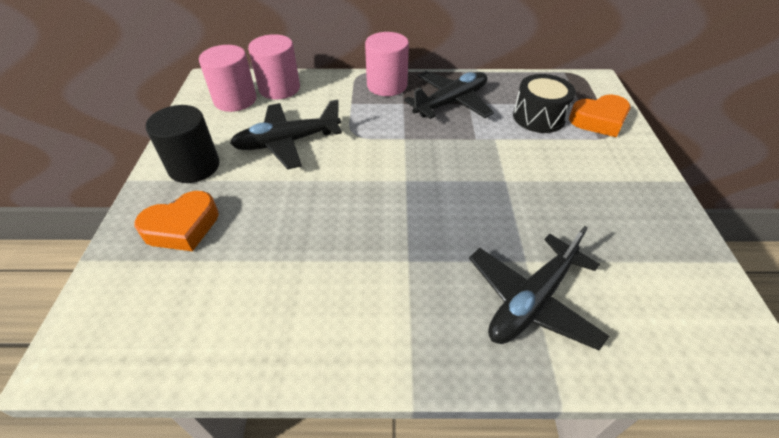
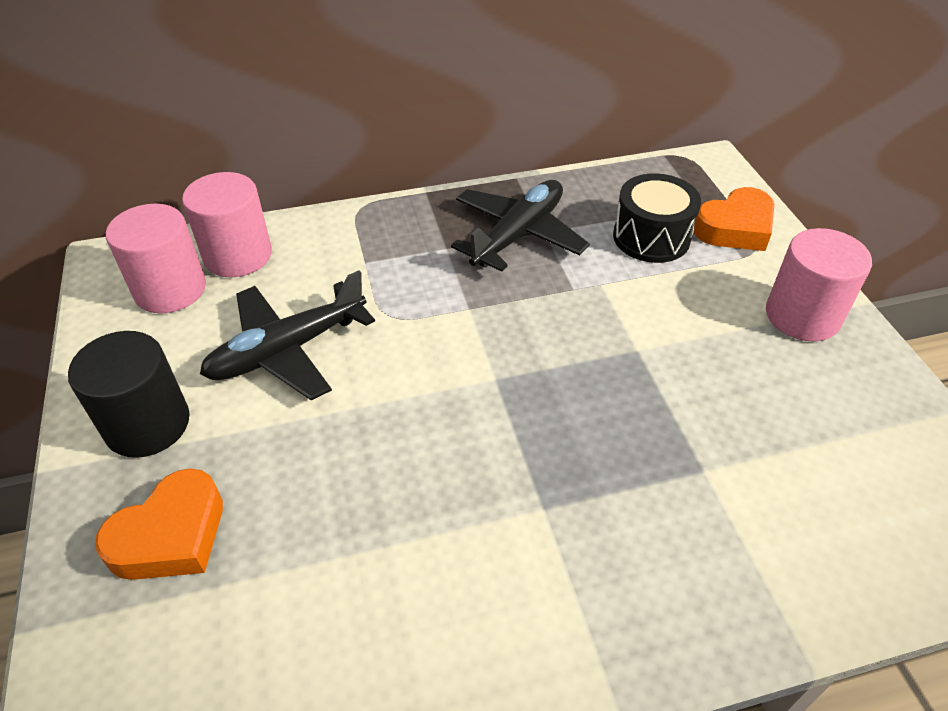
camera: 15 degrees left, 0 degrees up
pink cylinder [365,32,409,96] -> pink cylinder moved to [766,228,872,342]
black plane [469,226,609,350] -> none

